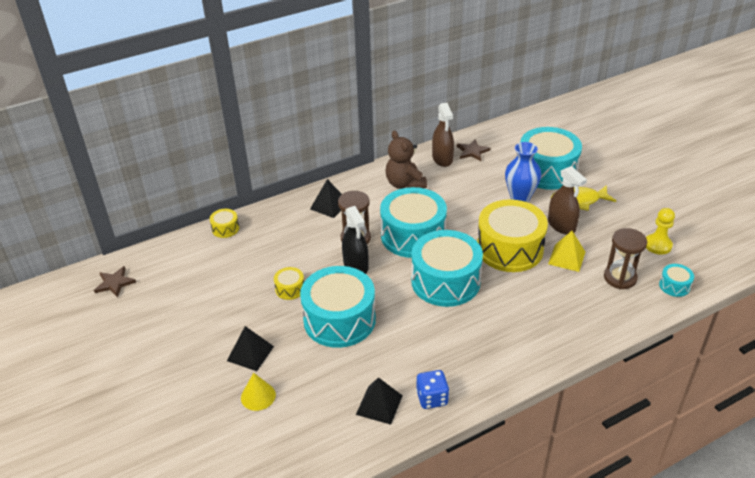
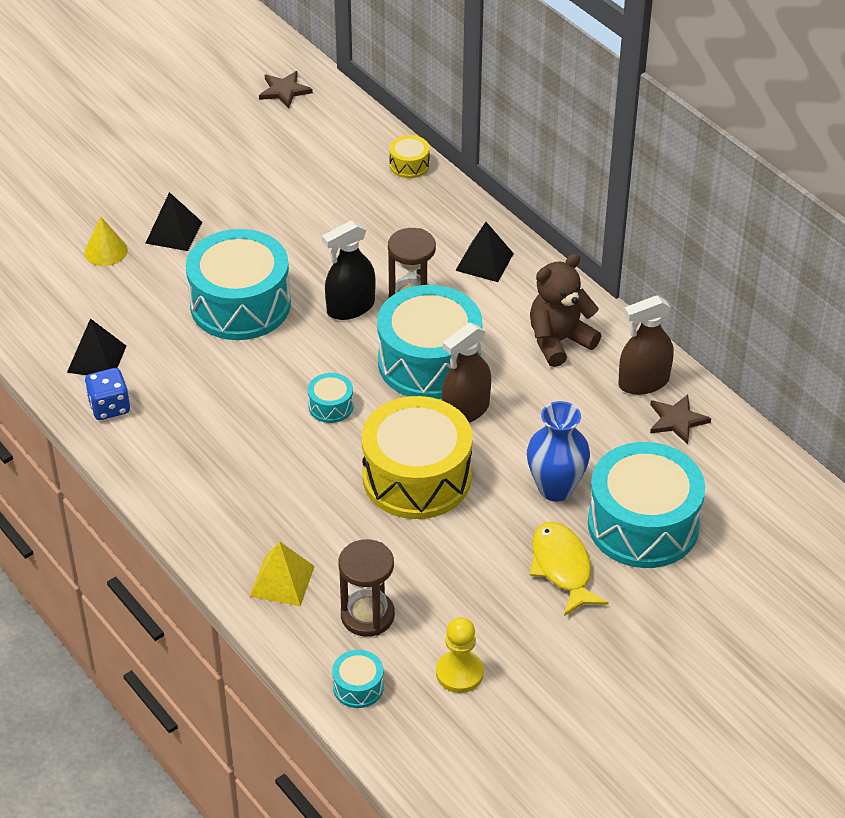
camera: 80 degrees right, 5 degrees up
yellow drum [274,267,304,300] -> none
turquoise drum [411,230,483,307] -> turquoise drum [308,373,353,423], size x0.43
brown spray bottle [548,166,587,235] -> brown spray bottle moved to [442,323,491,423]
yellow pyramid [548,231,585,272] -> yellow pyramid moved to [250,541,315,606]

